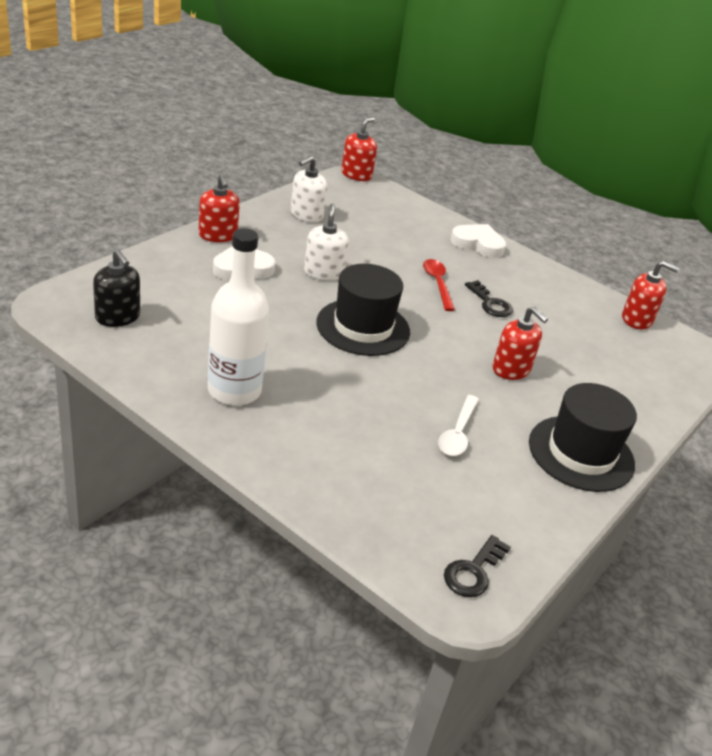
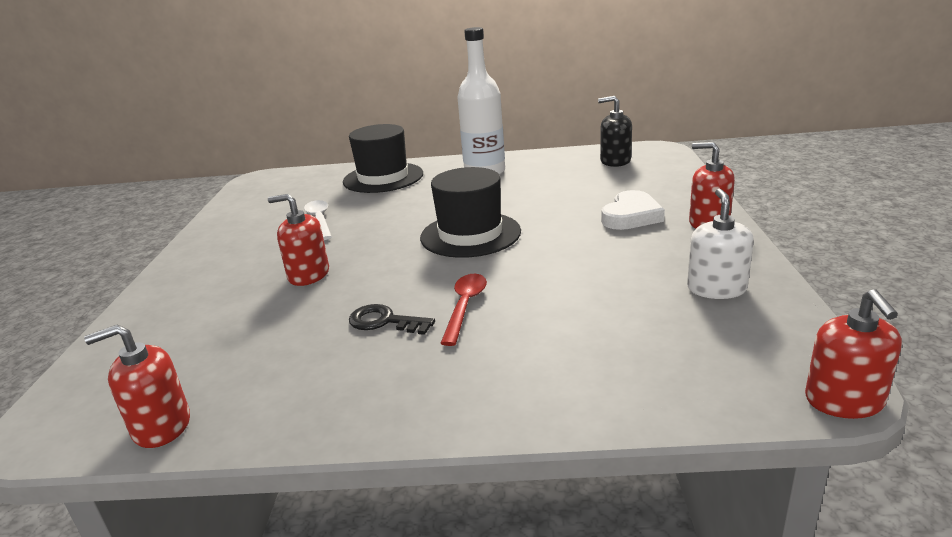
camera: 150 degrees right, 10 degrees down
white soap dispenser [304,204,349,281] -> none
red spoon [423,259,455,311] -> red spoon turned 120 degrees counterclockwise [440,274,487,346]
black key [444,535,511,597] -> none
white heart [450,224,506,258] -> none
black hat [529,383,637,492] -> black hat moved to [343,124,423,193]

